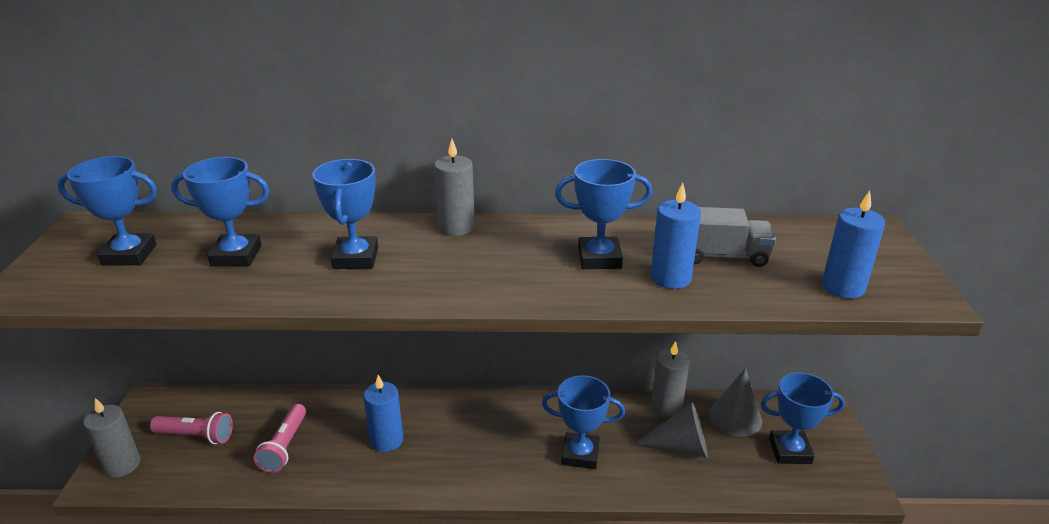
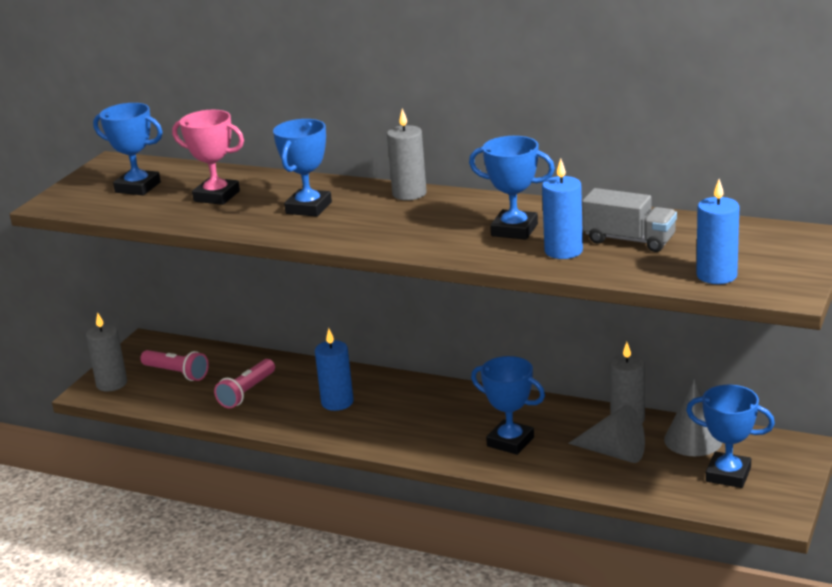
camera: 25 degrees right, 5 degrees down
blue trophy [171,157,270,266] -> pink trophy [172,110,244,205]

